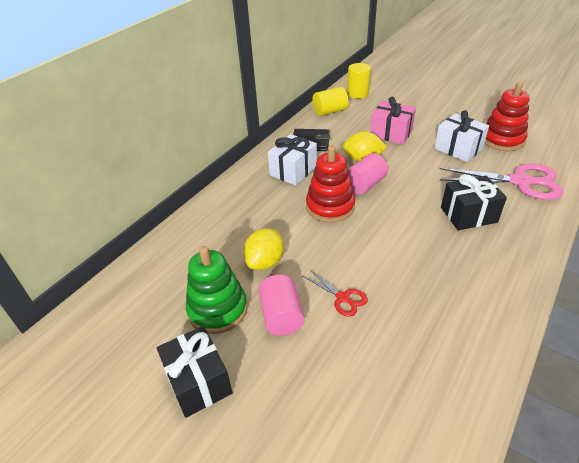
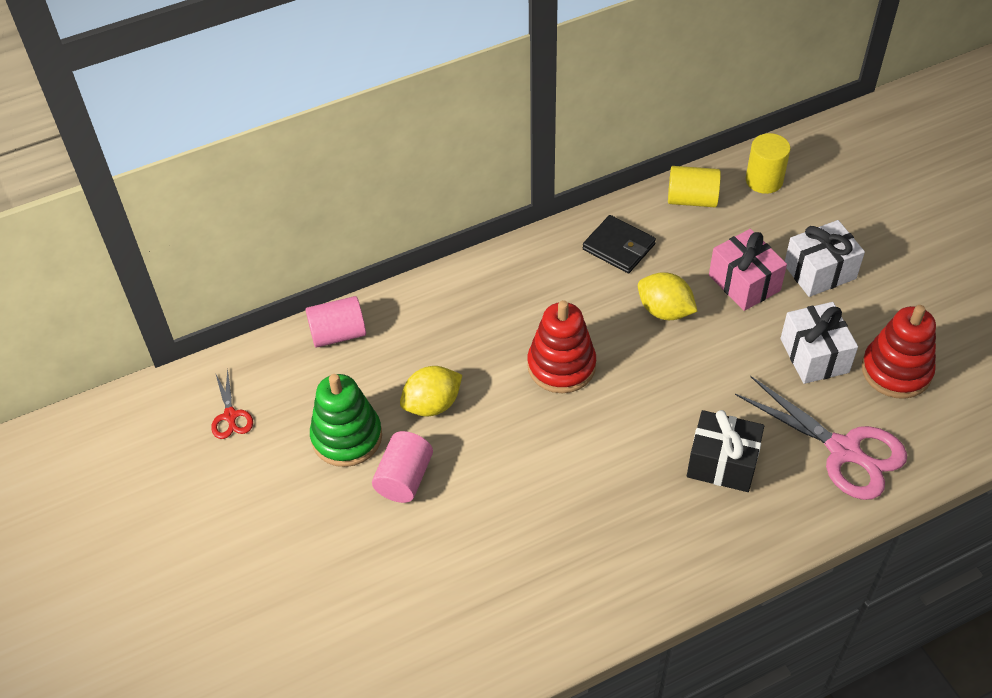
camera: 30 degrees right, 10 degrees up
black gift [157,326,232,418] -> none
white gift [268,134,317,186] -> white gift moved to [785,220,865,297]
red scissors [303,270,368,317] -> red scissors moved to [211,368,253,439]
pink cylinder [348,153,388,195] -> pink cylinder moved to [306,296,366,348]

